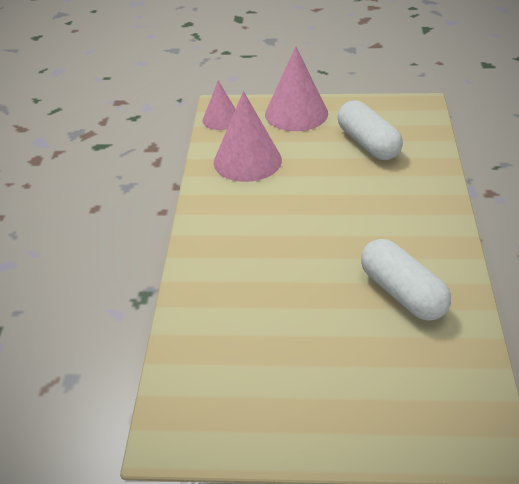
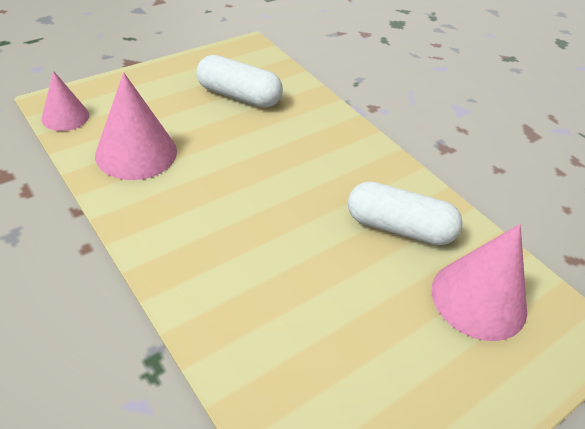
camera: 45 degrees left, 5 degrees up
pink cone [265,46,328,131] -> pink cone moved to [431,224,527,341]

